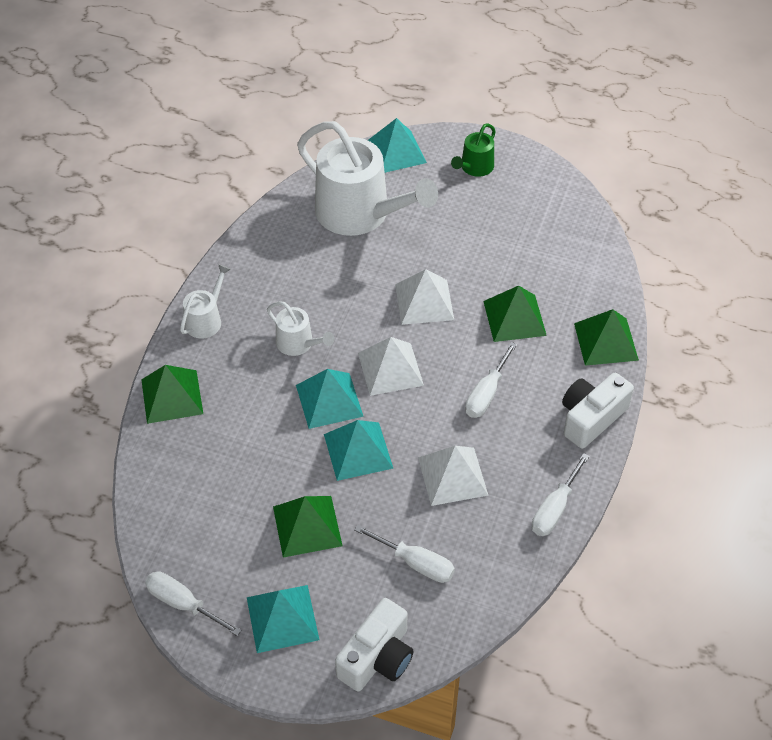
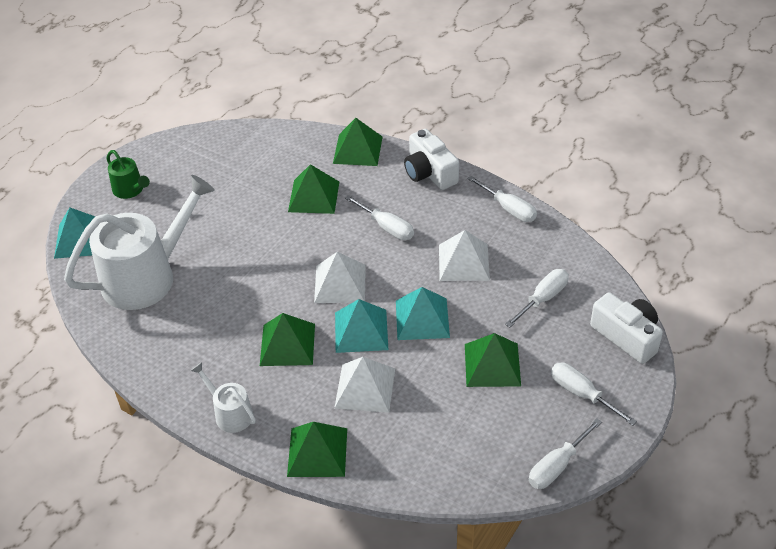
camera: 75 degrees left, 5 degrees down
turquoise pyramid [247,585,319,653] -> white screwdriver [551,362,637,426]
white watering can [267,301,334,356] -> green pyramid [260,313,315,366]
white pyramid [395,269,454,325] -> white pyramid moved to [334,357,395,413]

